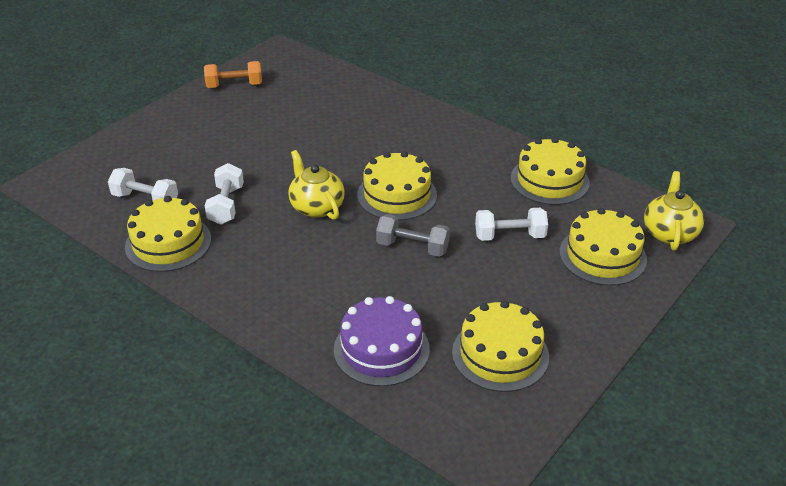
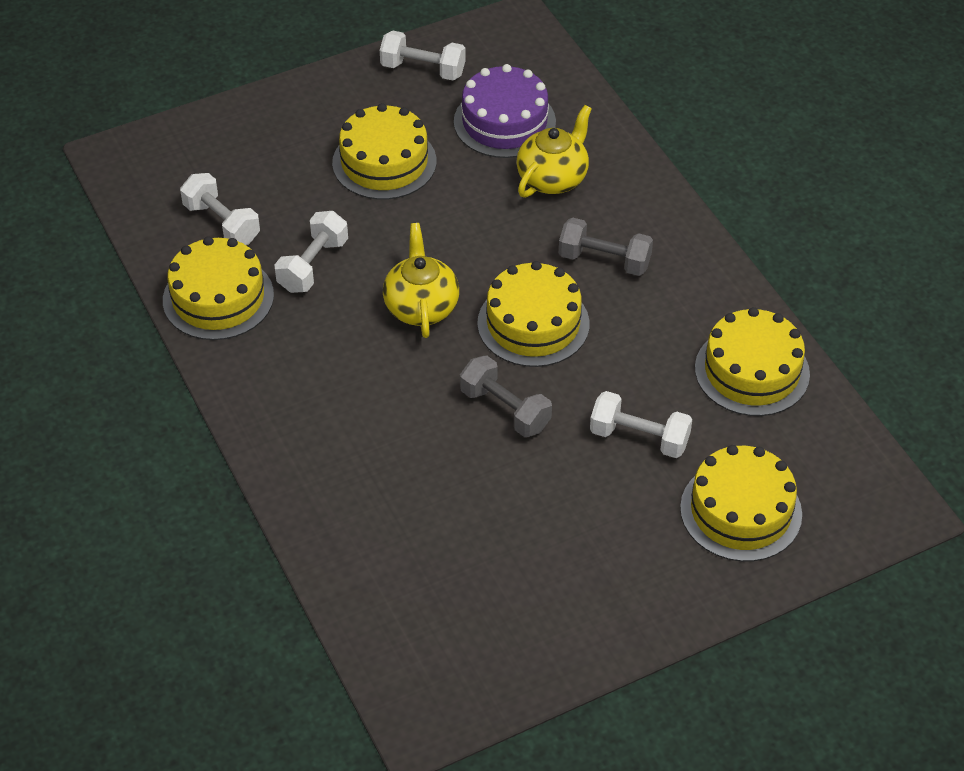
camera: 25 degrees right, 10 degrees up
orange dumbbell [204,61,262,88] -> white dumbbell [380,30,466,80]
purple cake [334,296,430,386] -> purple cake moved to [454,64,556,158]
yellow cake [452,301,549,392] -> yellow cake moved to [332,103,437,200]
yellow teapot [644,171,704,251] -> yellow teapot moved to [517,105,592,198]
none -> grey dumbbell [559,217,653,276]

